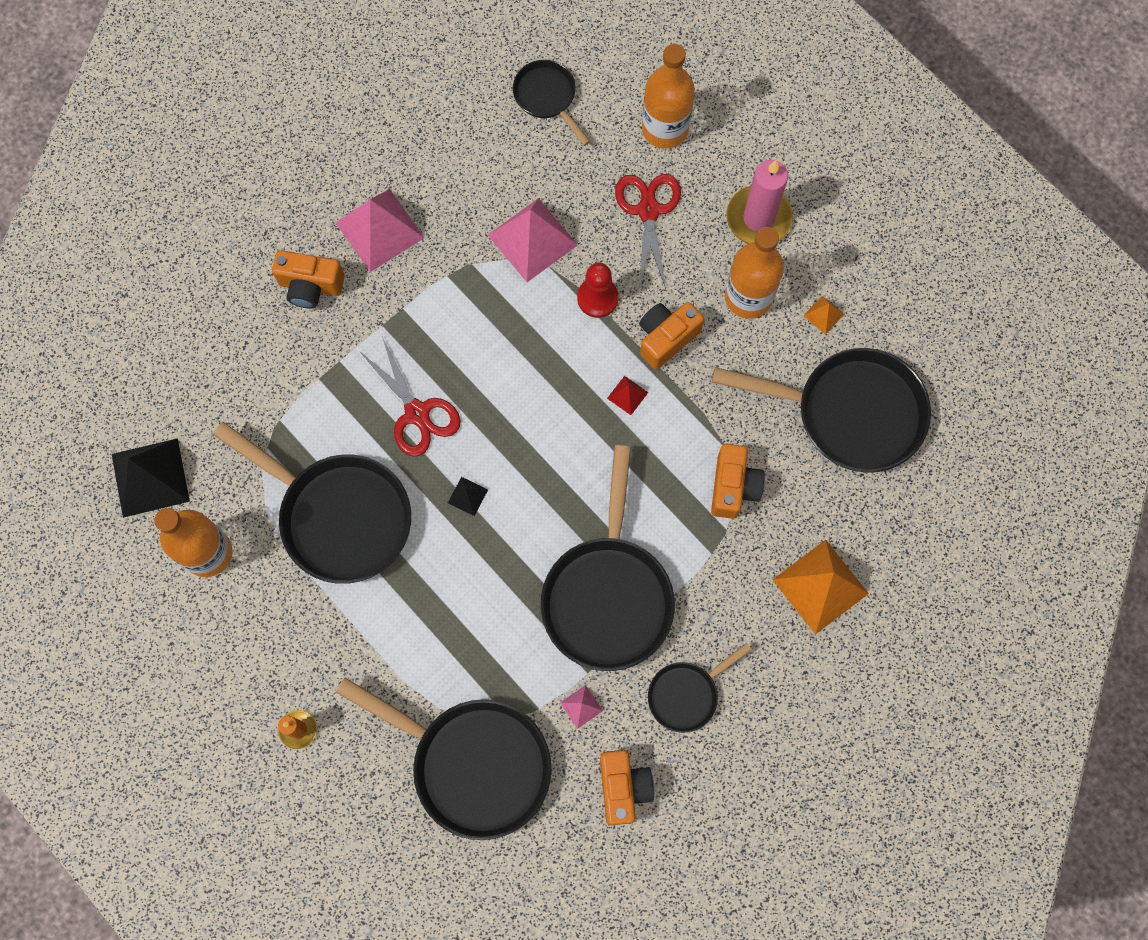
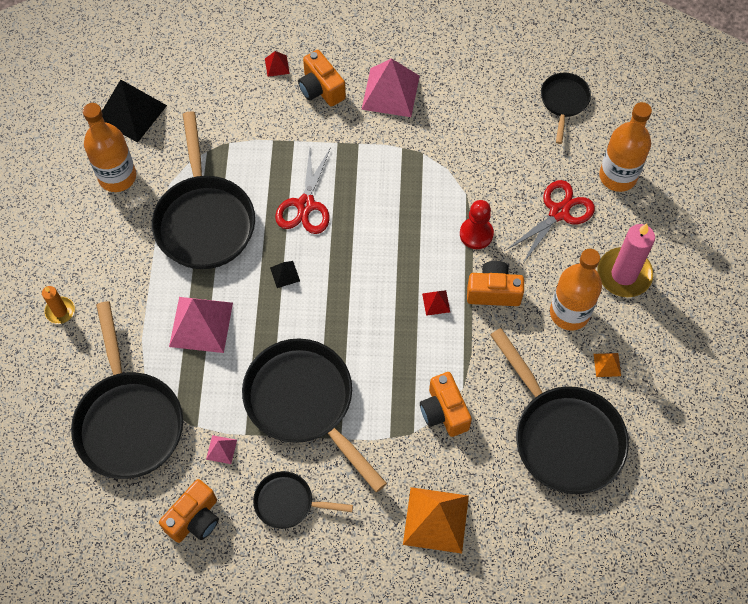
camera: 45 degrees right, 10 degrees down
pink pyramid [488,198,578,282] -> pink pyramid moved to [169,297,233,353]
black pan [541,445,675,671] -> black pan turned 90 degrees clockwise [242,338,387,492]
orange camera [711,444,765,519] -> orange camera turned 105 degrees clockwise [420,372,472,437]
none -> red pyramid [265,51,290,77]

